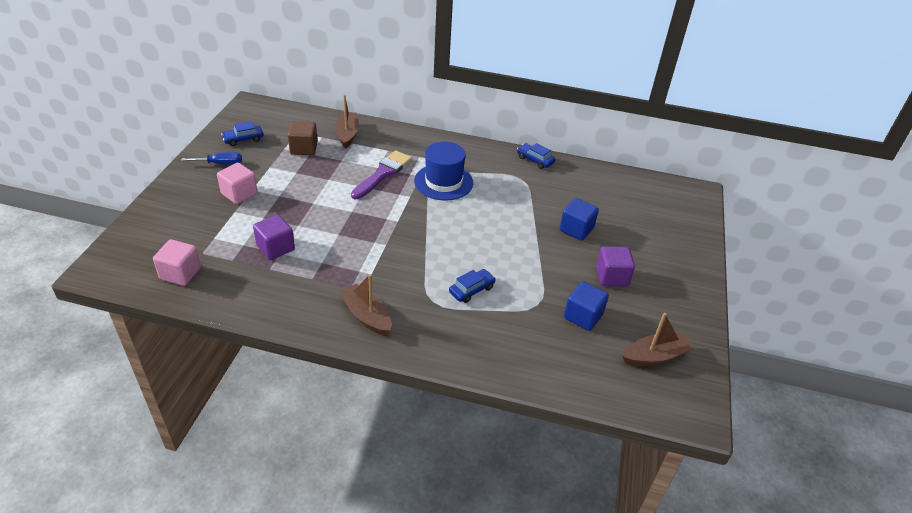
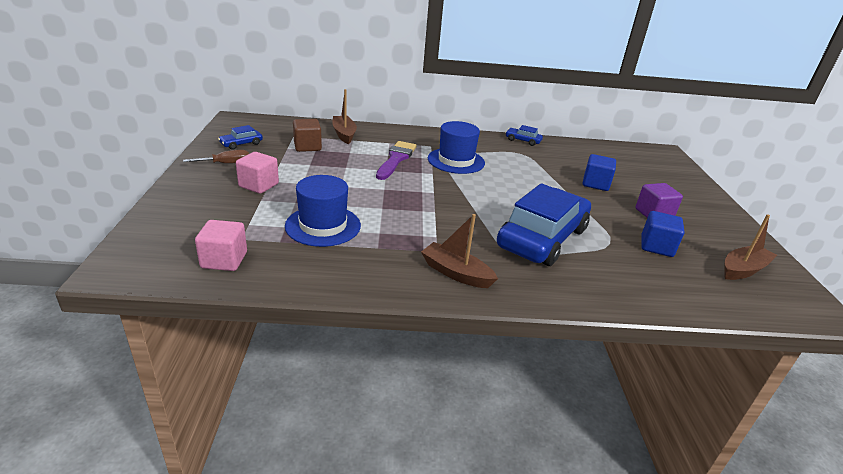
camera: 15 degrees left, 10 degrees down
blue screwdriver [181,152,242,165] -> brown screwdriver [183,150,249,164]
purple cube [253,215,295,260] -> blue hat [285,175,361,247]
blue car [449,269,496,303] -> blue car [497,183,591,266], size x2.48

